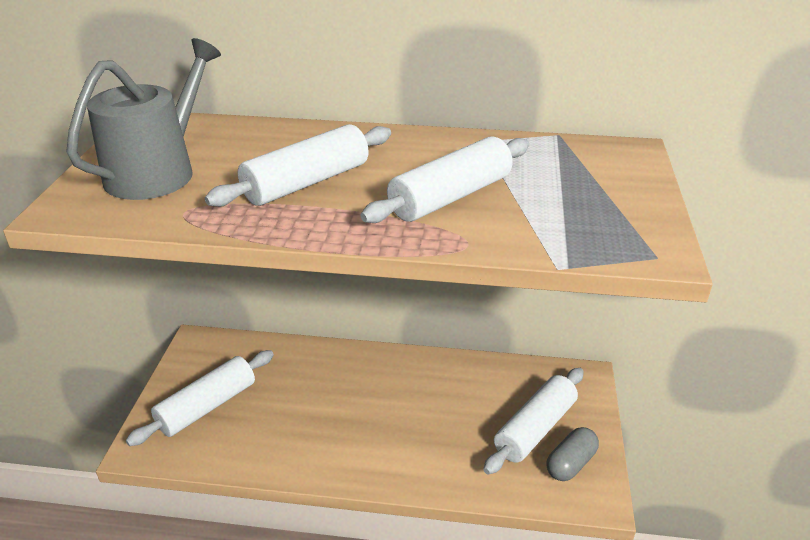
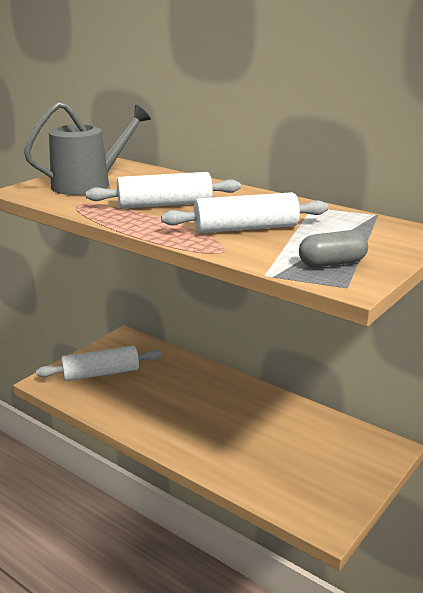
camera: 30 degrees right, 10 degrees down
white rolling pin [483,368,584,474] -> none
grey capsule [546,427,599,481] -> grey capsule moved to [299,230,368,267]

